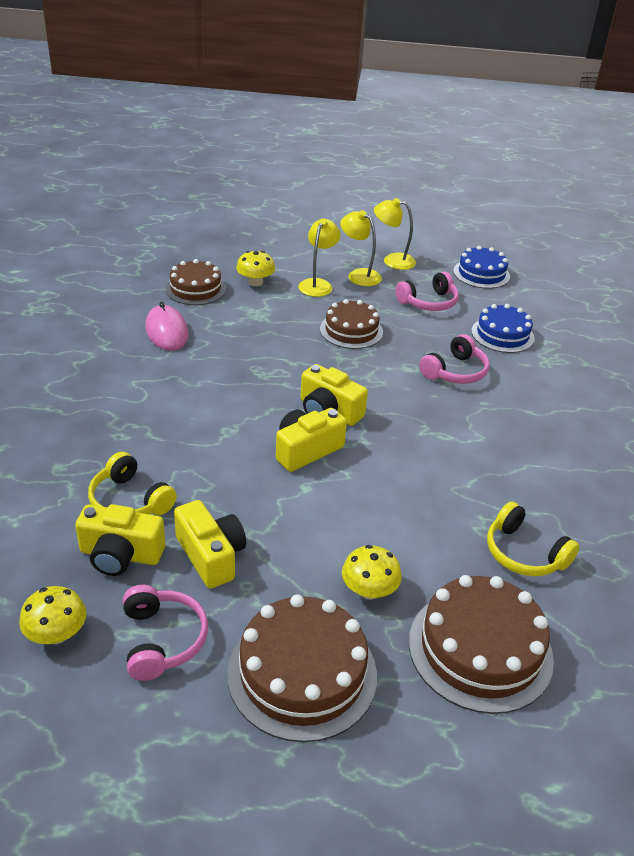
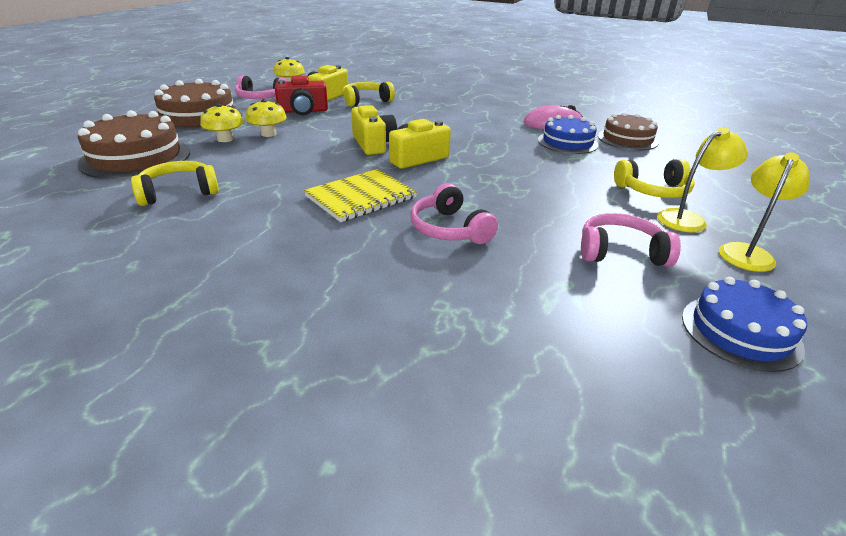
camera: 110 degrees right, 5 degrees down
yellow camera [174,500,246,589] -> red camera [275,76,328,115]
yellow mushroom [236,251,275,286] -> yellow mushroom moved to [246,99,287,137]
yellow lamp [298,218,341,297] -> yellow headphones [614,159,695,198]
brown cake [320,299,383,349] -> none
pink headphones [395,271,459,311] -> pink headphones turned 105 degrees clockwise [581,213,681,267]
blue cake [471,304,535,353] -> blue cake moved to [538,115,598,154]
none -> yellow notebook [304,169,417,222]

